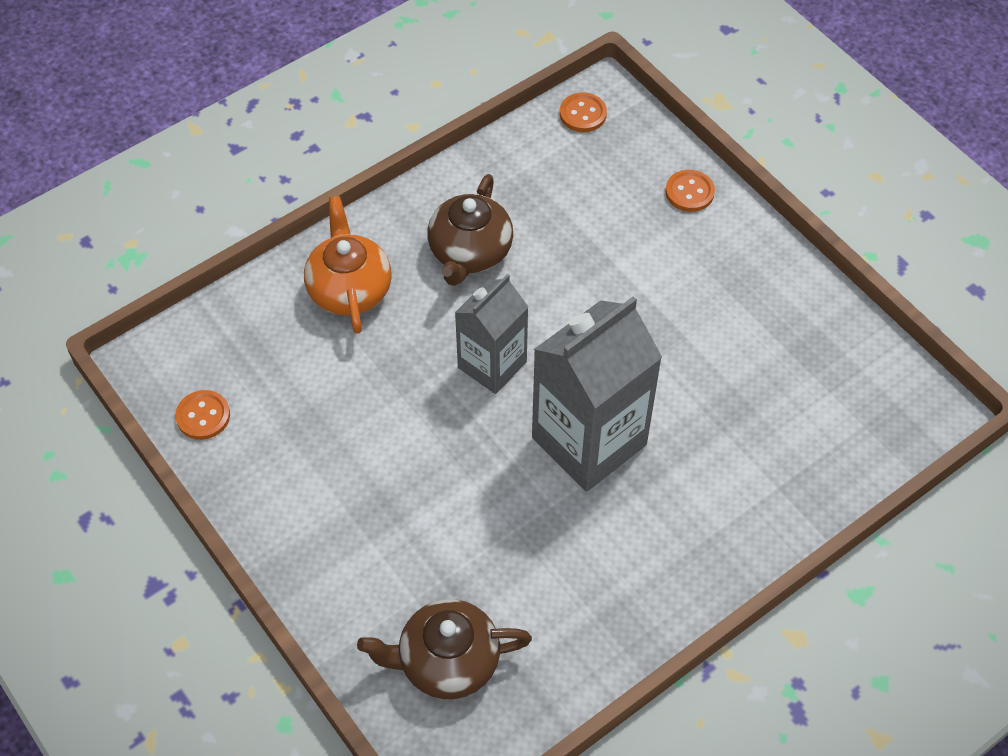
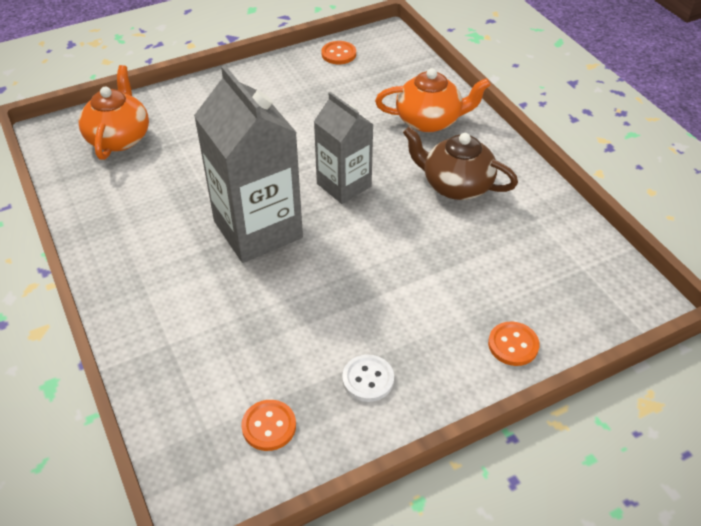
camera: 100 degrees right, 10 degrees down
brown teapot [357,599,532,699] -> orange teapot [79,65,149,160]
orange button [560,93,607,132] -> orange button moved to [241,400,296,451]
none -> white button [342,355,394,402]

